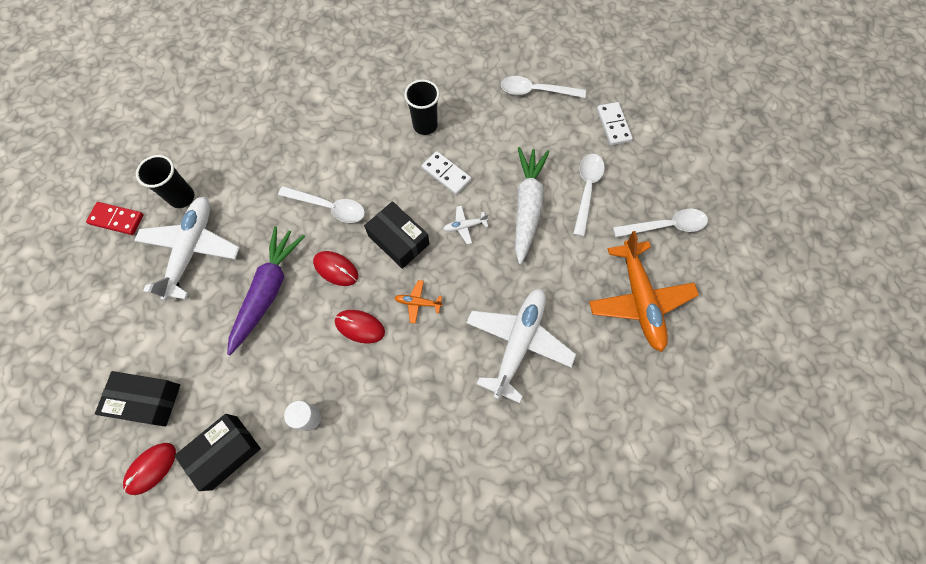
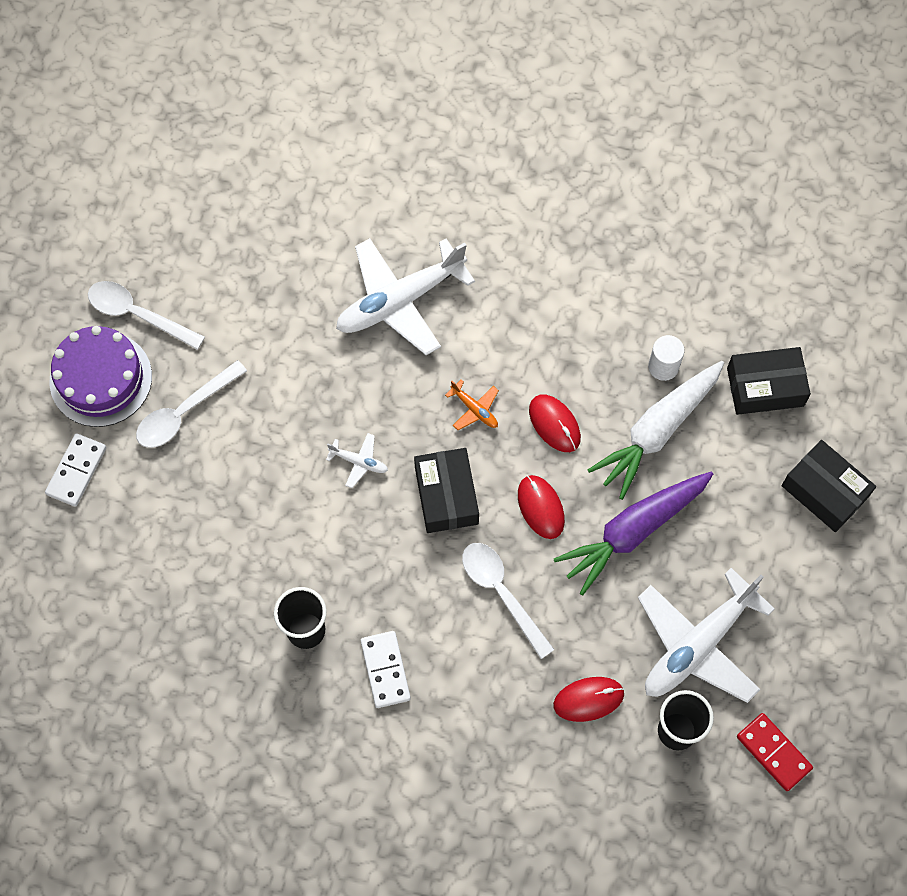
camera: 145 degrees left, 0 degrees up
red mouse [123,443,176,495] -> red mouse moved to [553,677,625,722]
white domino [421,151,471,195] -> white domino moved to [361,631,411,708]
white spoon [501,76,586,98] -> none
white carrot [515,147,549,265] -> white carrot moved to [588,361,724,500]
orange plane [589,231,699,352] -> none
none -> purple cake [49,326,152,427]

